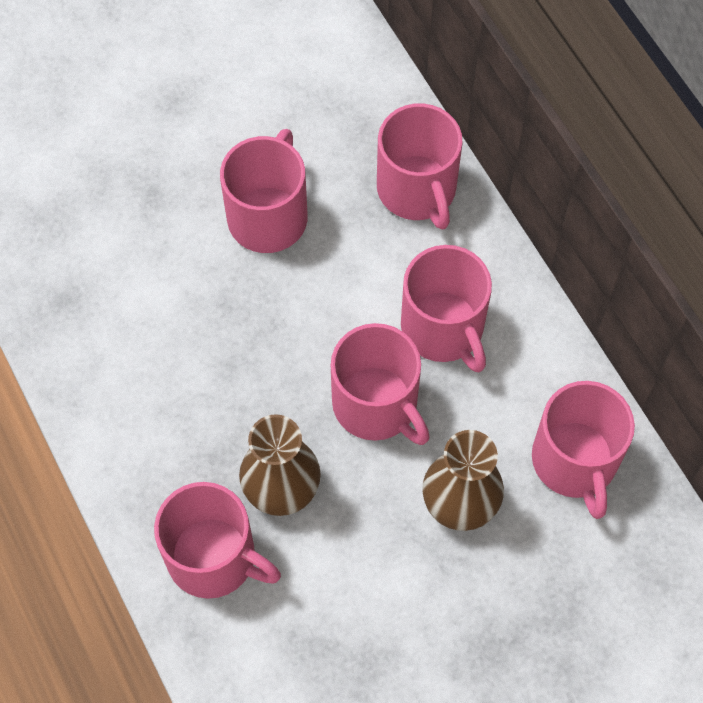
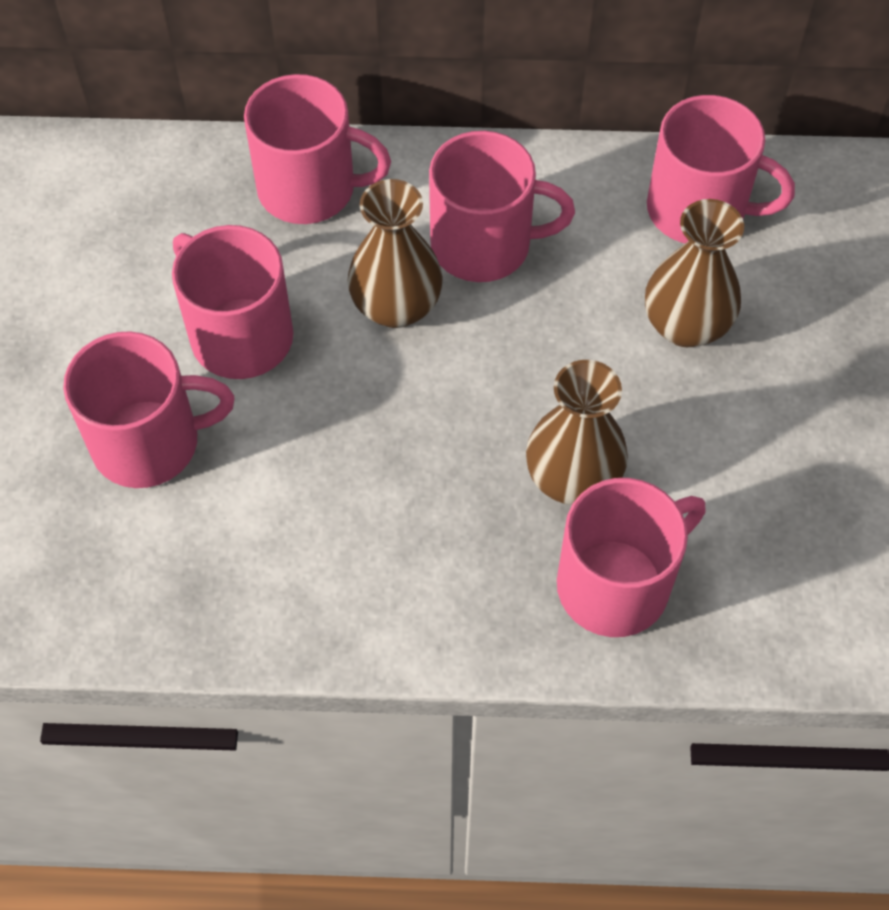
camera: 60 degrees left, 5 degrees down
pink mug [331,323,430,445] -> pink mug moved to [63,331,234,488]
none -> brown vase [347,179,443,328]

